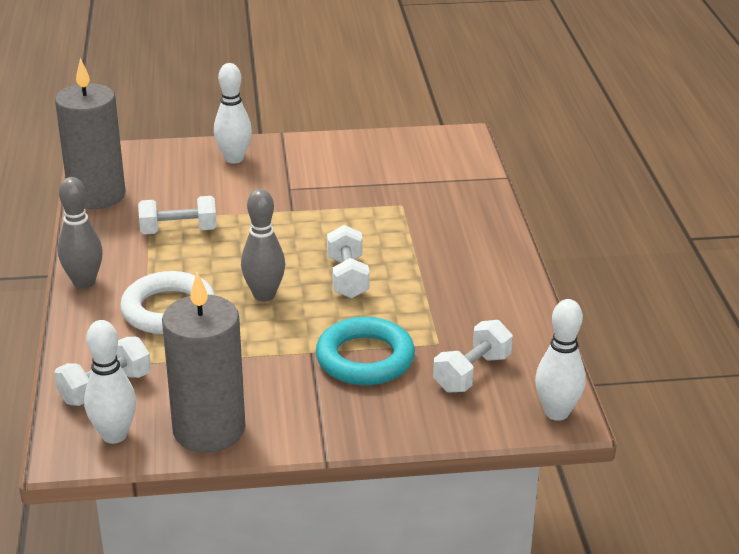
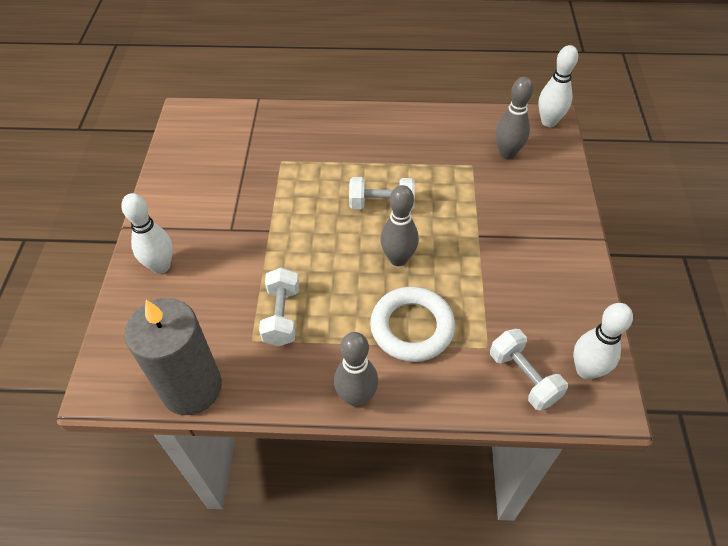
camera: 80 degrees left, 20 degrees up
grey candle [162,272,245,453] -> none
turquoise ring [316,317,415,385] -> none
white dumbbell [433,320,513,393] -> grey bowling pin [495,77,533,159]

